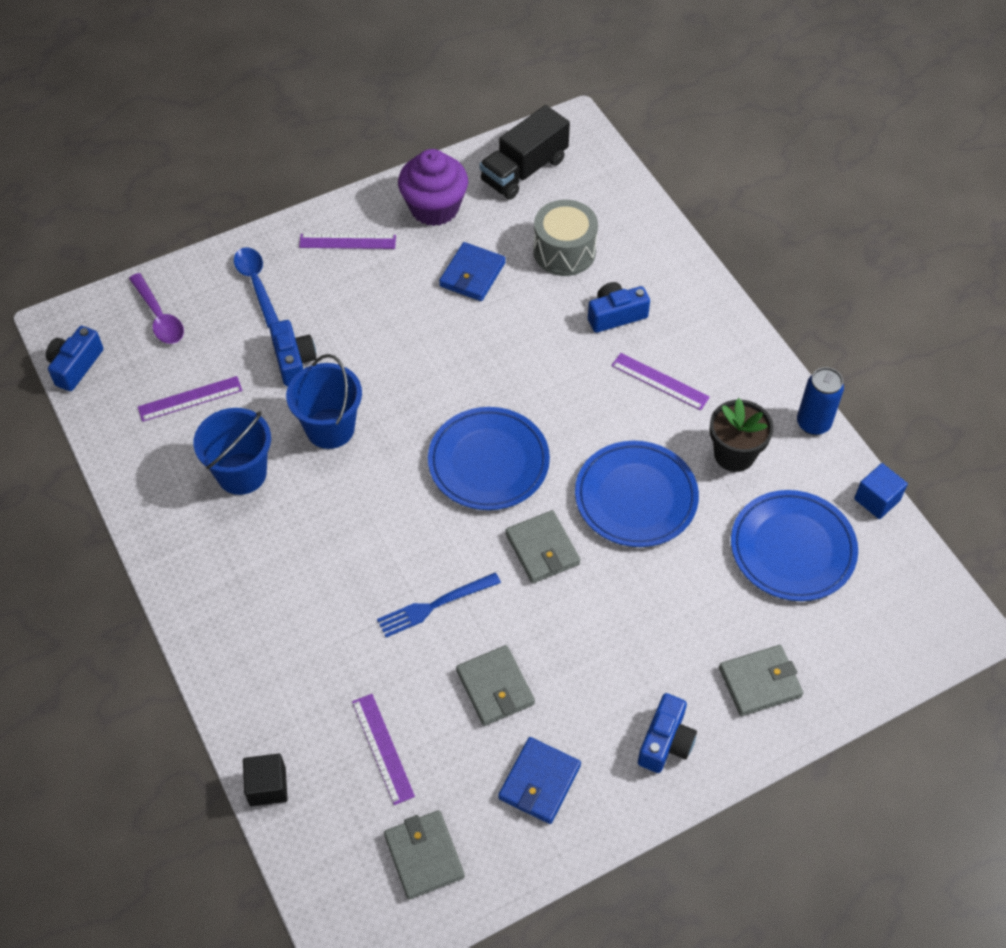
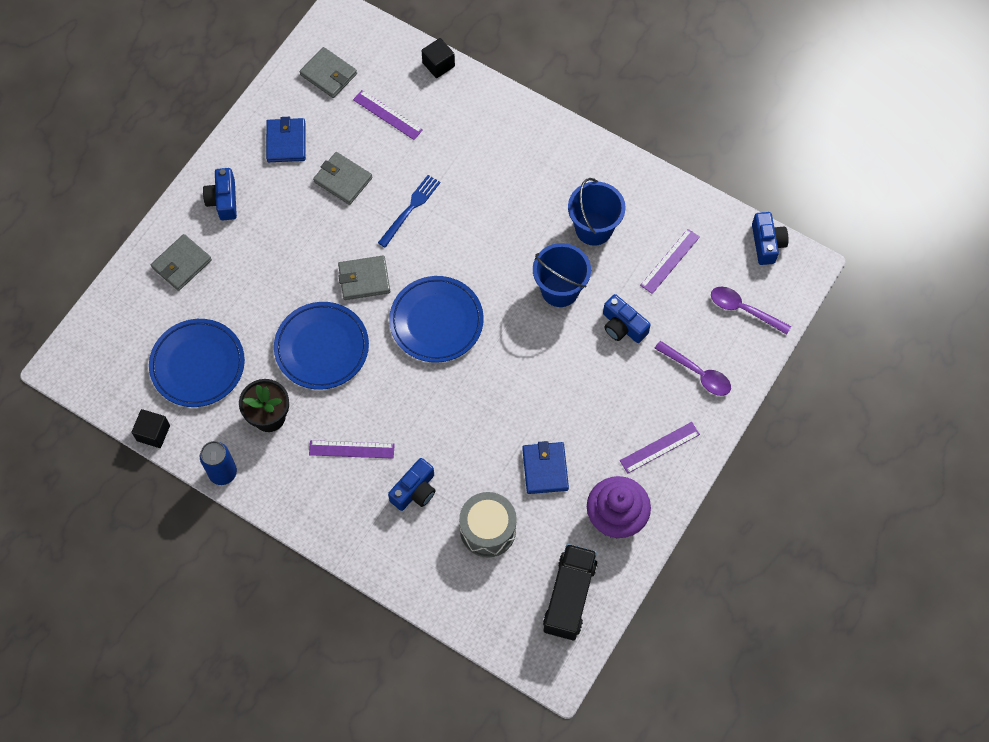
camera: 150 degrees right, 10 degrees up
blue spoon [234,247,279,328] -> purple spoon [654,341,731,396]
grey wallet [506,510,580,583] -> grey wallet turned 45 degrees counterclockwise [338,256,390,300]
blue cube [854,463,908,519] -> black cube [131,409,170,448]

